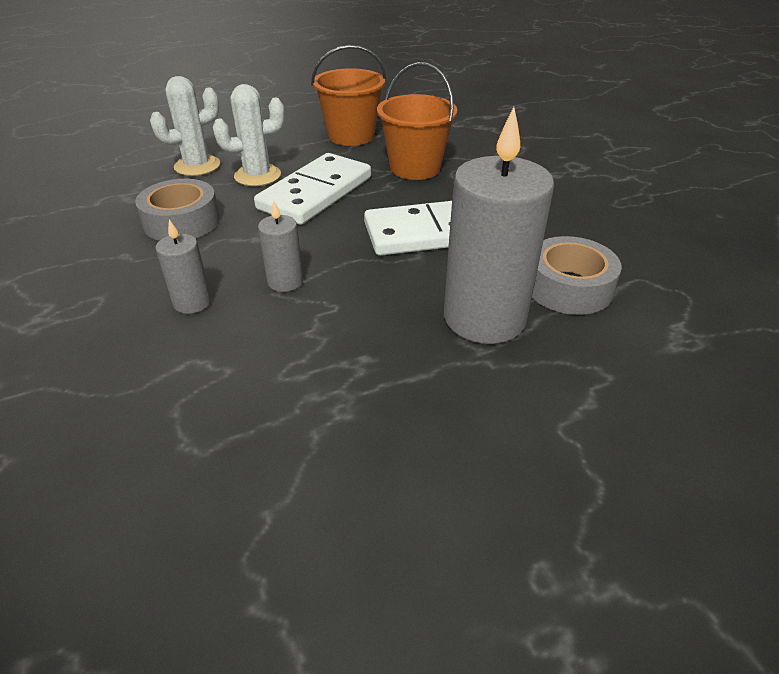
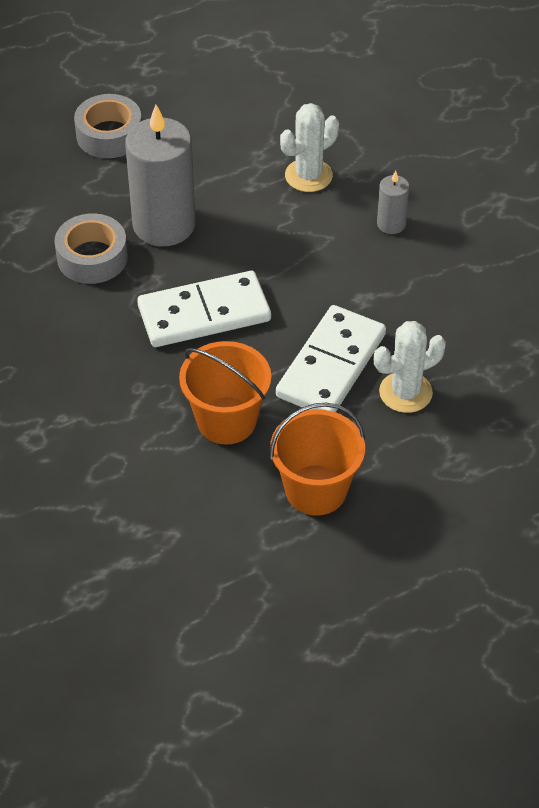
camera: 175 degrees right, 10 degrees up
grey tape [135,179,220,241] -> grey tape moved to [74,94,142,158]
white cactus [150,76,220,176] -> white cactus moved to [280,103,339,192]
grey candle [258,201,303,292] -> none

